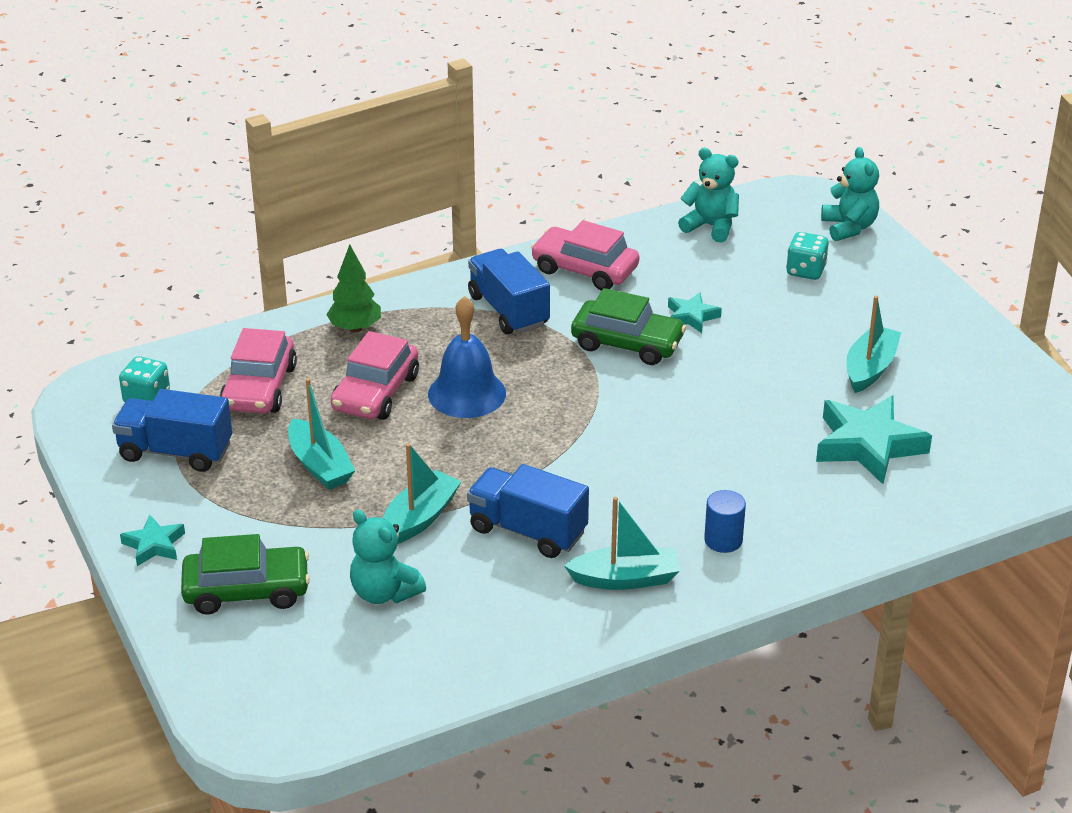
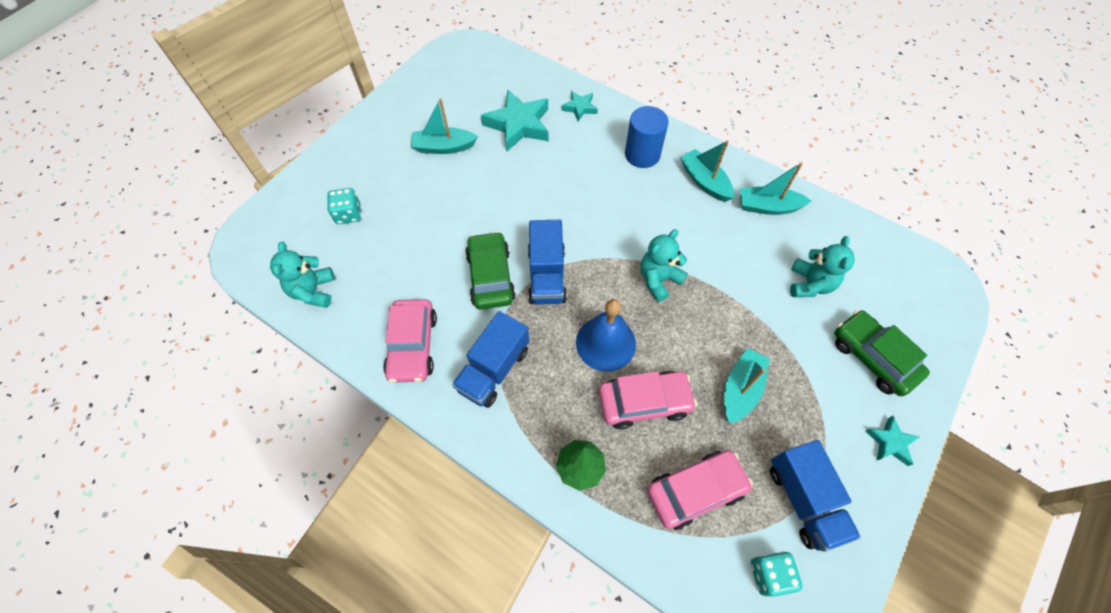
camera: 120 degrees left, 25 degrees up
turquoise boat [382,443,462,544] -> turquoise boat moved to [740,162,811,215]
blue truck [467,464,589,558] -> blue truck moved to [528,220,567,304]
turquoise star [668,292,722,333] -> turquoise star moved to [562,91,598,121]
blue cylinder [704,490,746,553] -> blue cylinder [625,106,669,168], size x1.58
turquoise teddy bear [821,147,879,241] -> turquoise teddy bear moved to [640,229,688,302]

